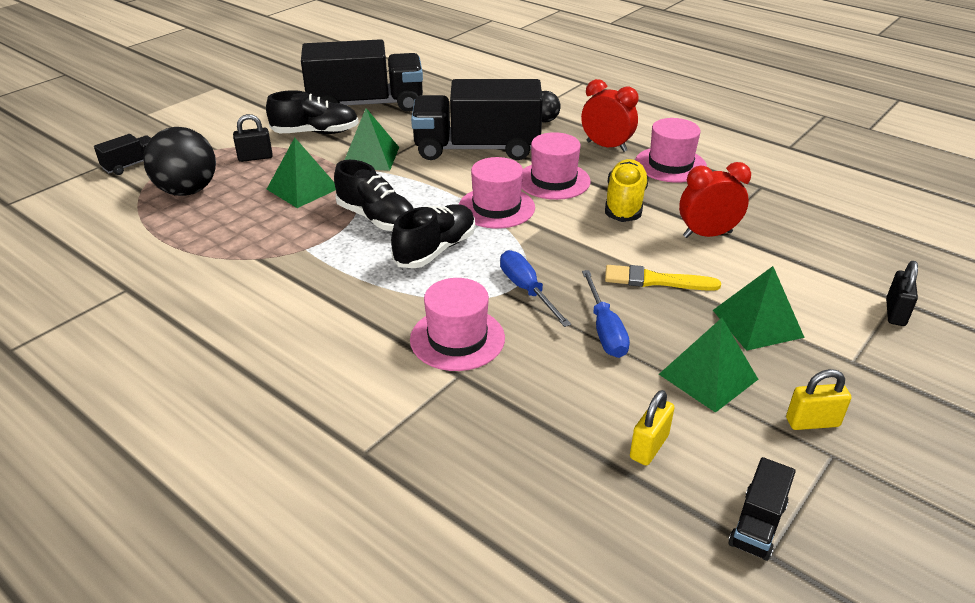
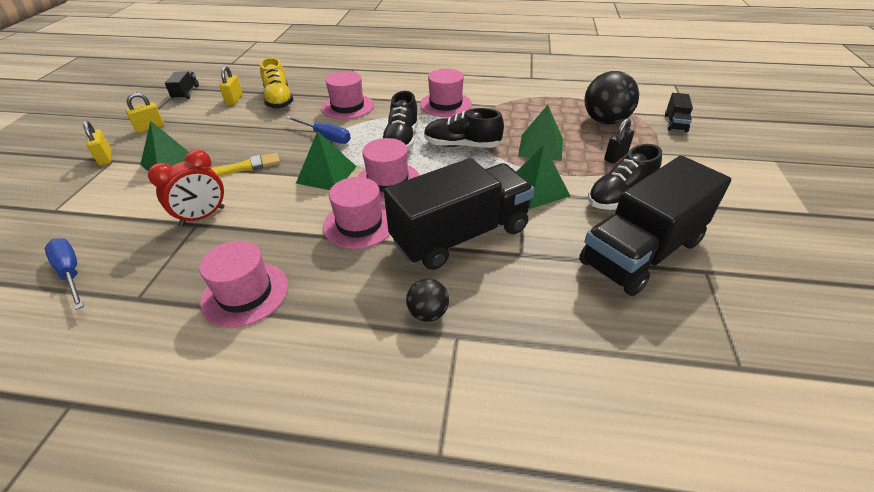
camera: 150 degrees right, 5 degrees up
red clock [581,79,639,152] -> none
blue screwdriver [582,270,630,358] -> blue screwdriver moved to [45,238,84,310]
yellow shoe [605,159,649,222] -> yellow shoe moved to [260,58,294,109]
green pyramid [659,318,758,413] -> green pyramid moved to [296,131,357,190]
black padlock [886,261,918,326] -> none
none -> yellow padlock [83,121,112,165]
none -> pink hat [420,69,472,117]

